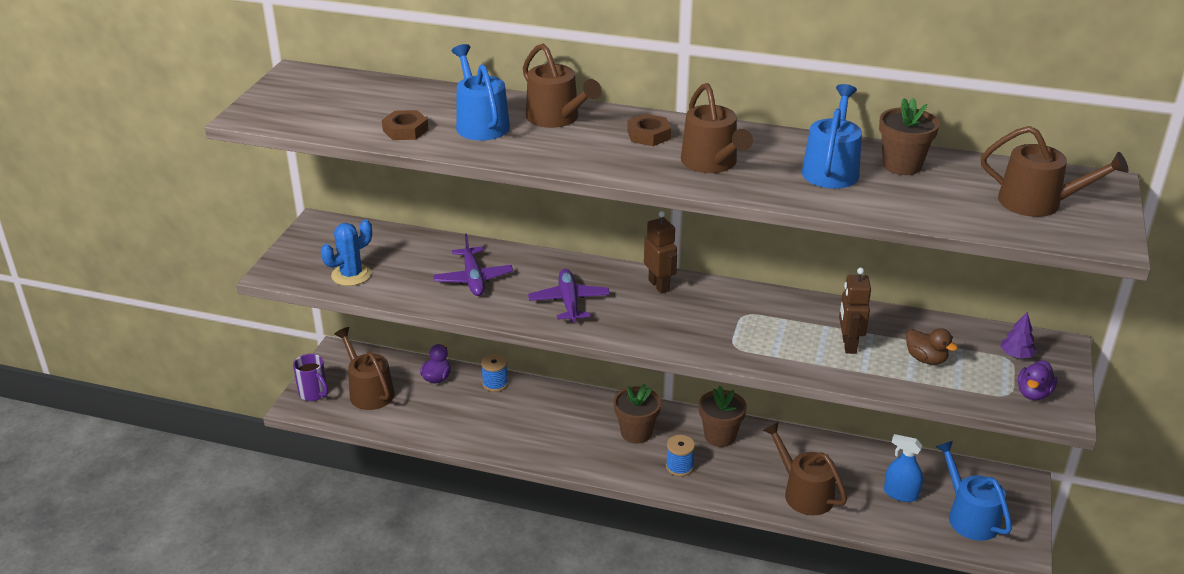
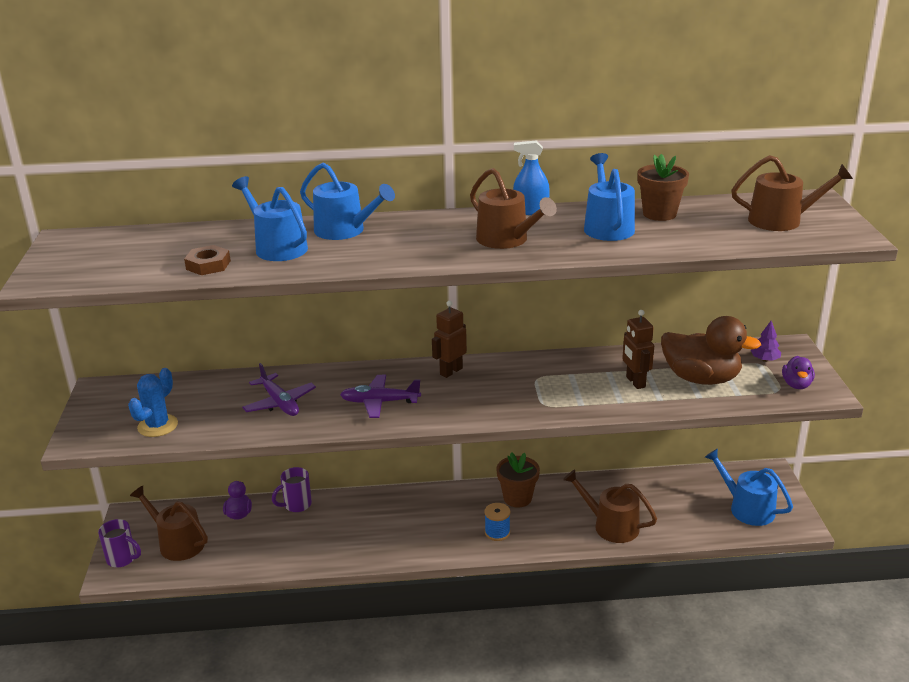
camera: 20 degrees left, 5 degrees down
blue spool [481,354,508,392] -> purple mug [272,467,312,512]
brown watering can [523,44,602,128] -> blue watering can [300,163,395,240]
purple plane [528,269,610,322] -> purple plane turned 60 degrees counterclockwise [340,375,421,418]
brown flower pot [613,384,661,444] -> none
brown nut [627,114,671,146] -> none
brown robot [644,211,677,294] -> brown robot turned 90 degrees counterclockwise [432,301,467,378]
blue spray bottle [884,434,923,502] -> blue spray bottle moved to [513,140,550,215]
brown duck [906,328,958,365] -> brown duck [661,316,761,385], size x2.02

